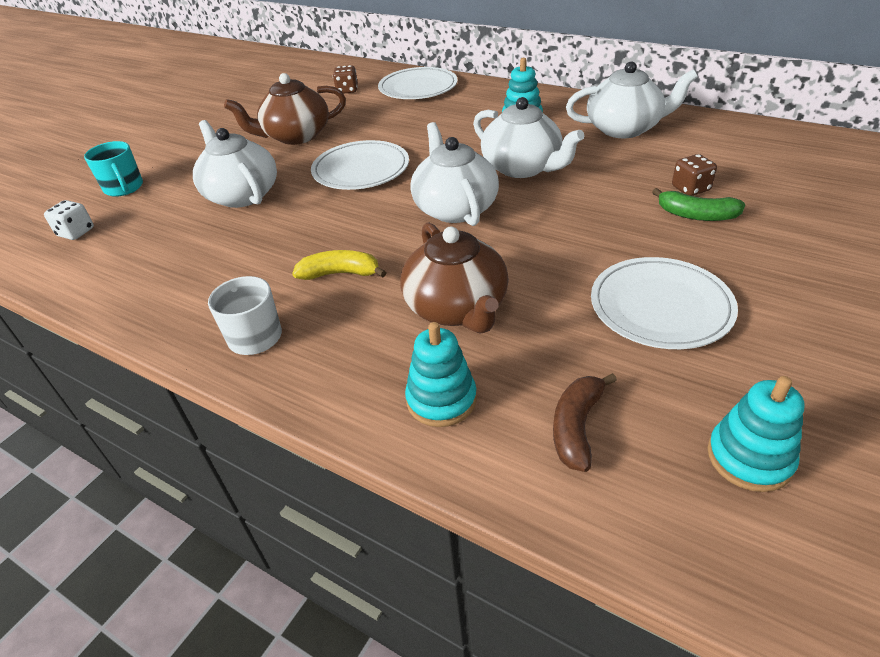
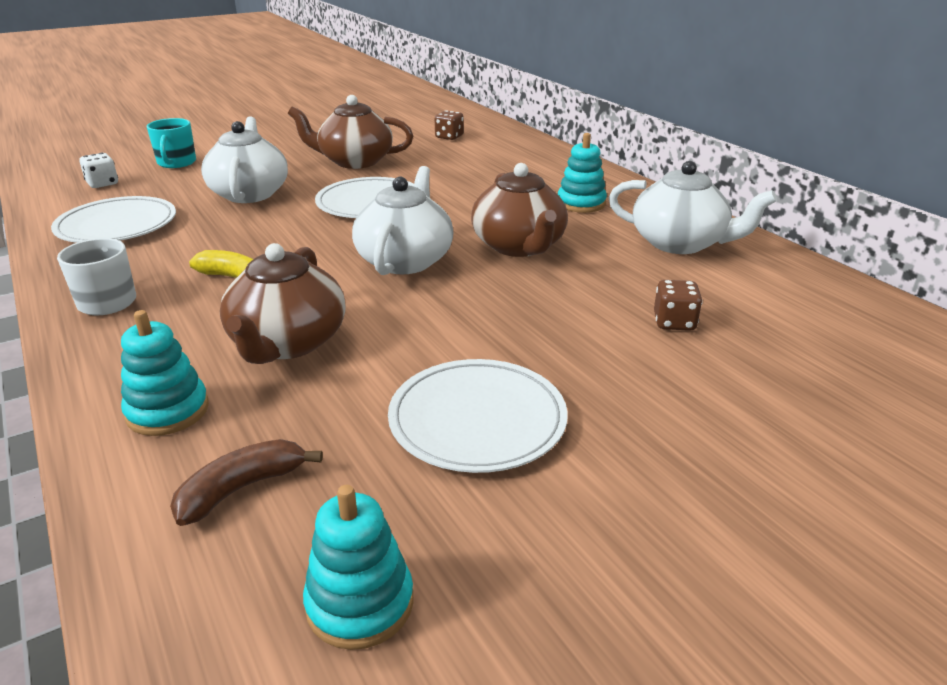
camera: 25 degrees right, 10 degrees down
white plate [378,67,458,99] -> white plate moved to [51,196,176,243]
white teapot [473,97,584,178] -> brown teapot [471,163,568,257]
green banana [652,188,745,221] -> none

